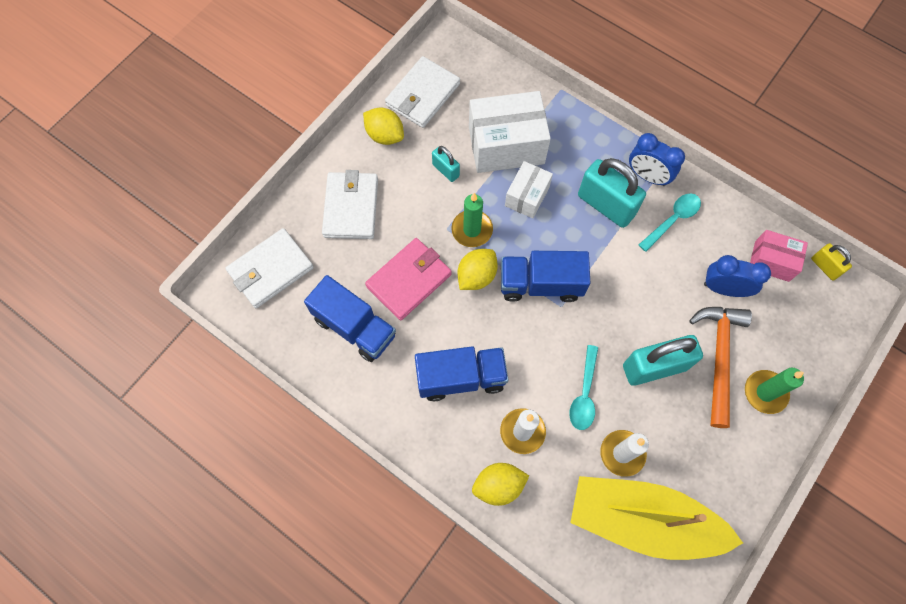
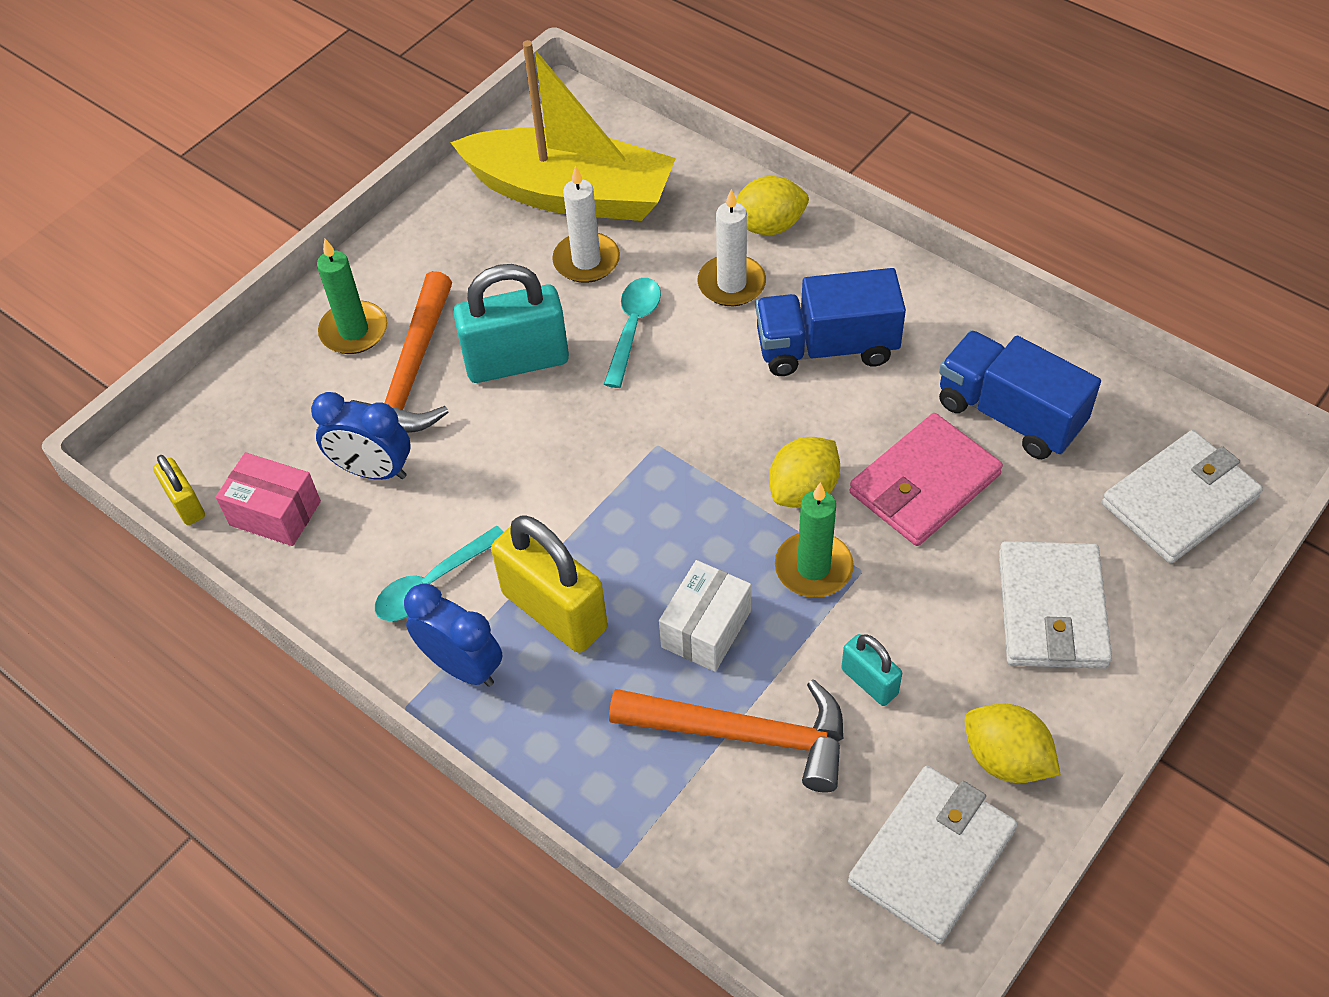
camera: 175 degrees left, 15 degrees down
white box [469,91,551,173] -> orange hammer [609,680,844,792]
blue truck [501,251,590,302] -> none
turquoise padlock [578,158,646,228] -> yellow padlock [491,515,608,653]

